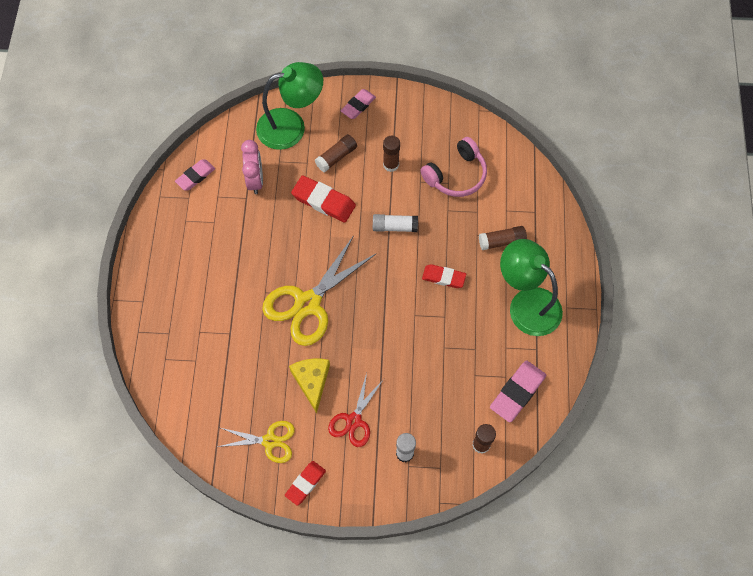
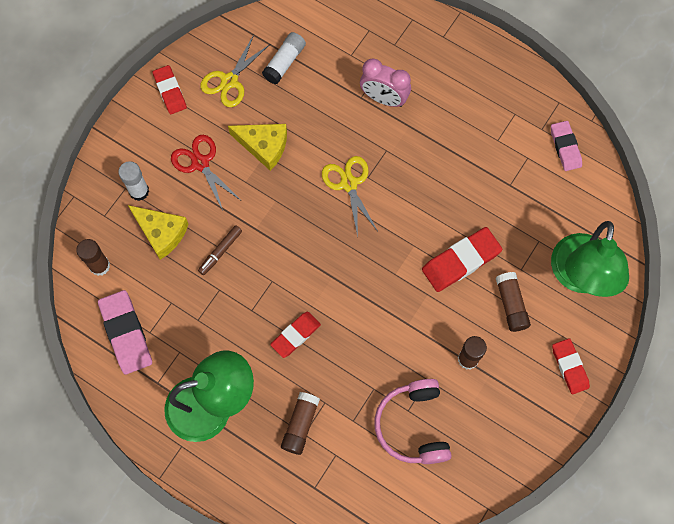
camera: 120 degrees right, 5 degrees up
pink clock [241,140,263,194] -> pink clock moved to [360,58,411,107]
yellow scissors [262,235,377,346] -> yellow scissors [322,156,377,237], size x0.58
pink eraser [341,89,376,119] -> red eraser [552,338,590,395]
white glue stick [373,214,418,232] -> white glue stick moved to [262,32,306,84]
none -> yellow cheese [128,205,189,260]
none -> brown marker [198,225,242,275]

